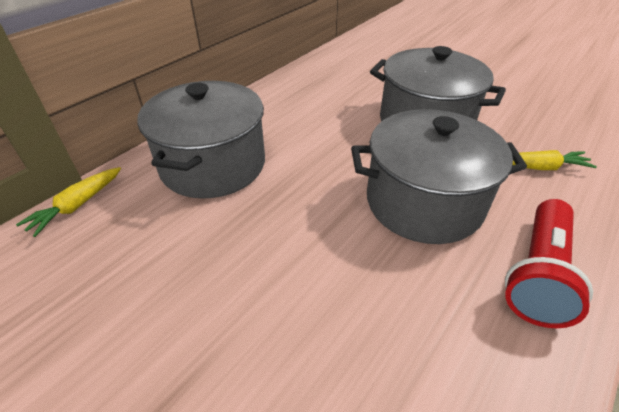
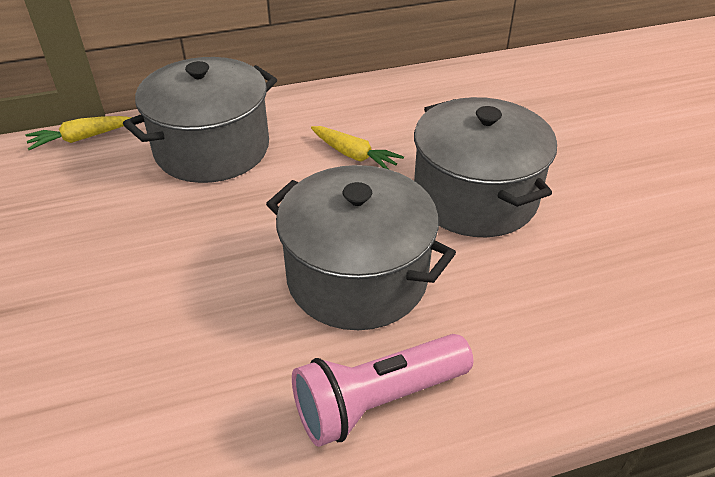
camera: 35 degrees right, 0 degrees up
red flashlight [505,199,593,328] -> pink flashlight [292,334,473,447]
yellow carrot [513,150,597,170] -> yellow carrot moved to [311,126,404,169]

